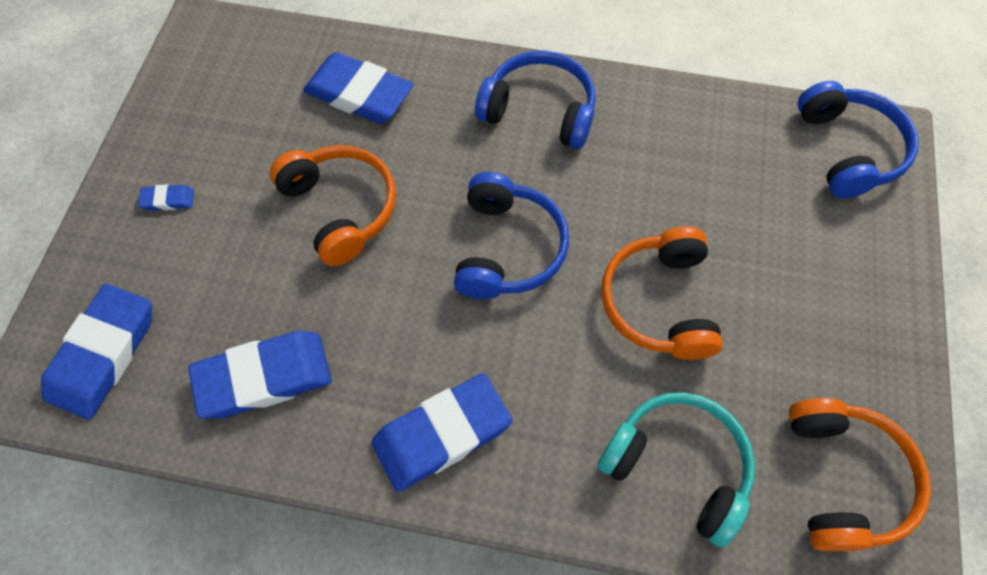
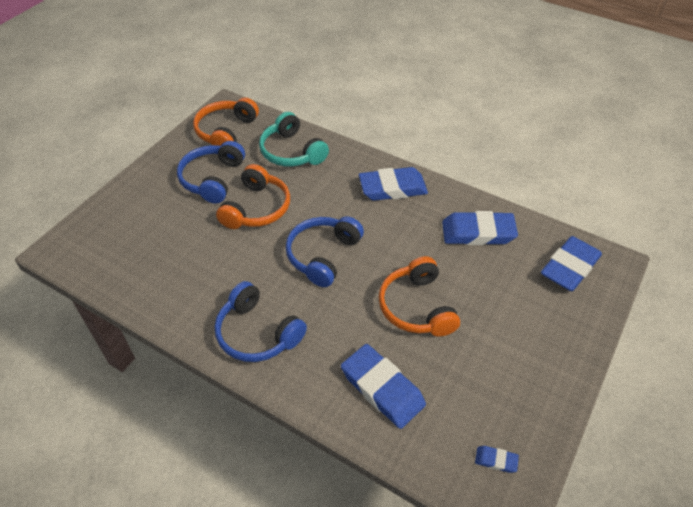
camera: 160 degrees left, 15 degrees down
blue eraser [138,184,194,210] -> blue eraser moved to [475,446,519,473]
blue headphones [798,81,918,199] -> blue headphones moved to [177,141,245,204]

